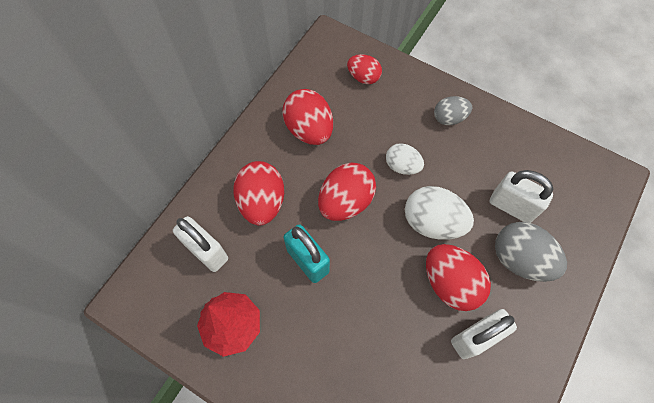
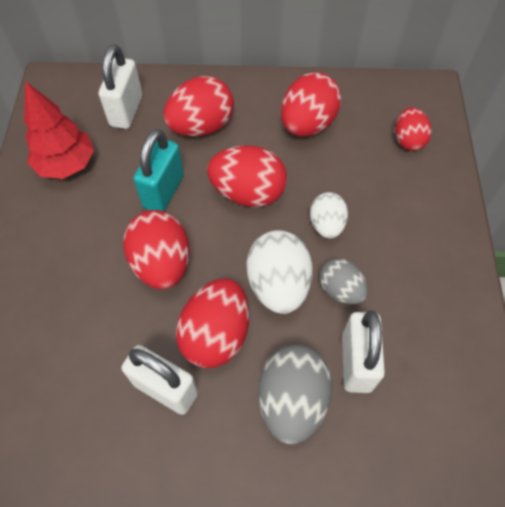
camera: 60 degrees right, 5 degrees down
grey egg [434,96,472,125] -> grey egg moved to [320,258,368,304]
none -> red egg [123,210,190,289]

